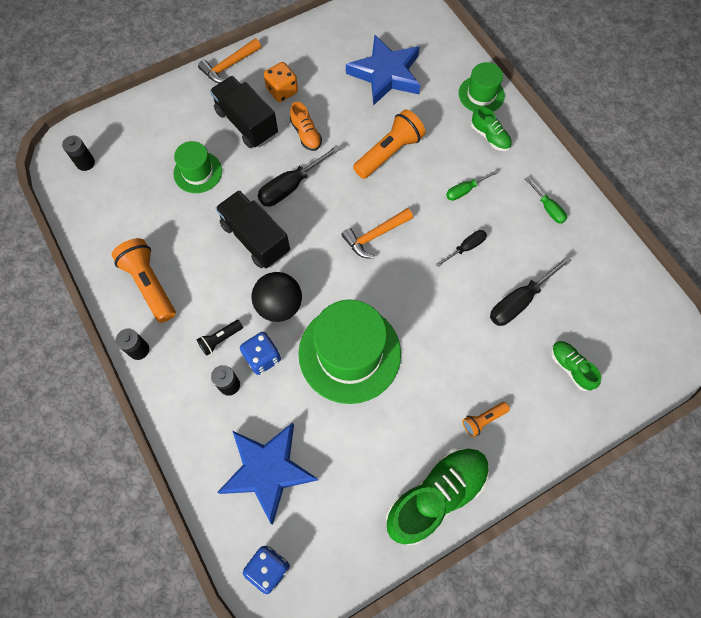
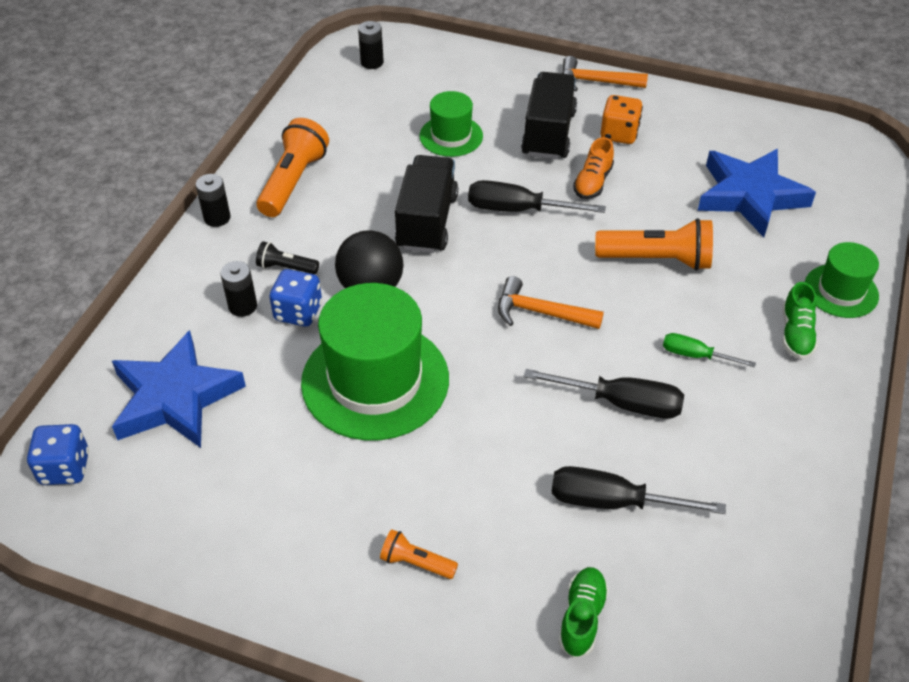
camera: 50 degrees right, 20 degrees down
green shoe [385,447,489,545] -> none
black screwdriver [436,230,487,267] -> black screwdriver [524,369,684,419], size x1.67
green screwdriver [525,177,567,224] -> none

